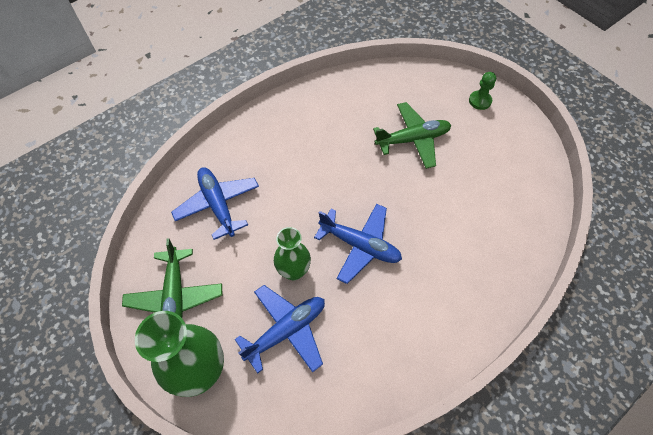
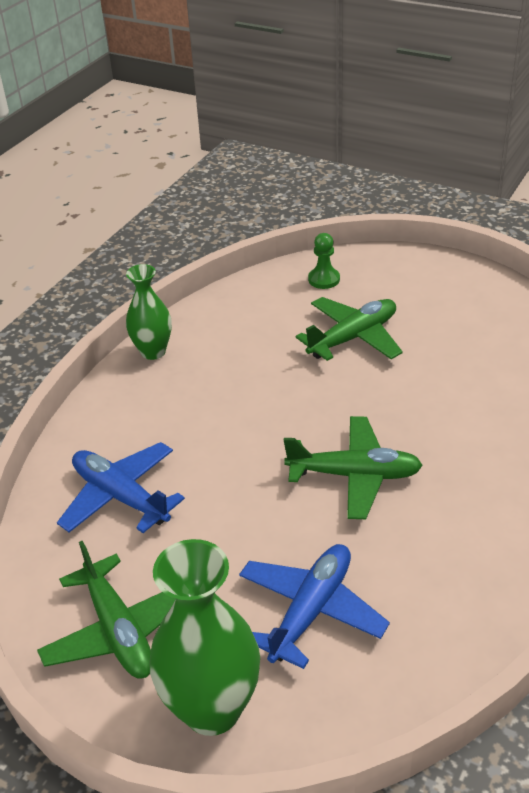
camera: 20 degrees left, 20 degrees down
green vase [274,227,311,280] -> green vase moved to [126,264,172,360]
blue plane [314,204,402,284] -> green plane [284,416,423,519]
green pawn [469,72,496,110] -> green pawn moved to [308,233,340,289]

